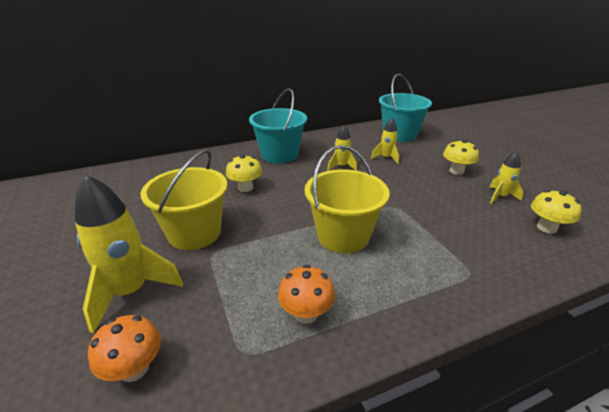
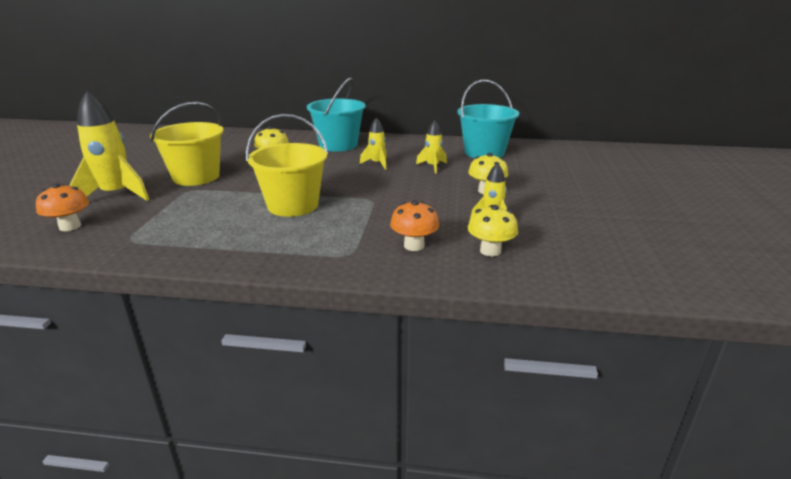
camera: 30 degrees right, 5 degrees down
orange mushroom [278,265,335,324] -> orange mushroom moved to [390,200,439,251]

